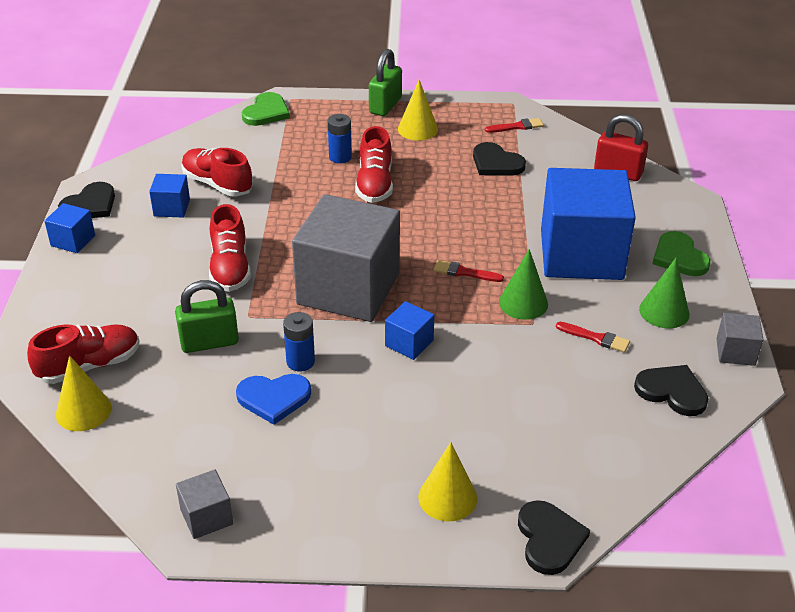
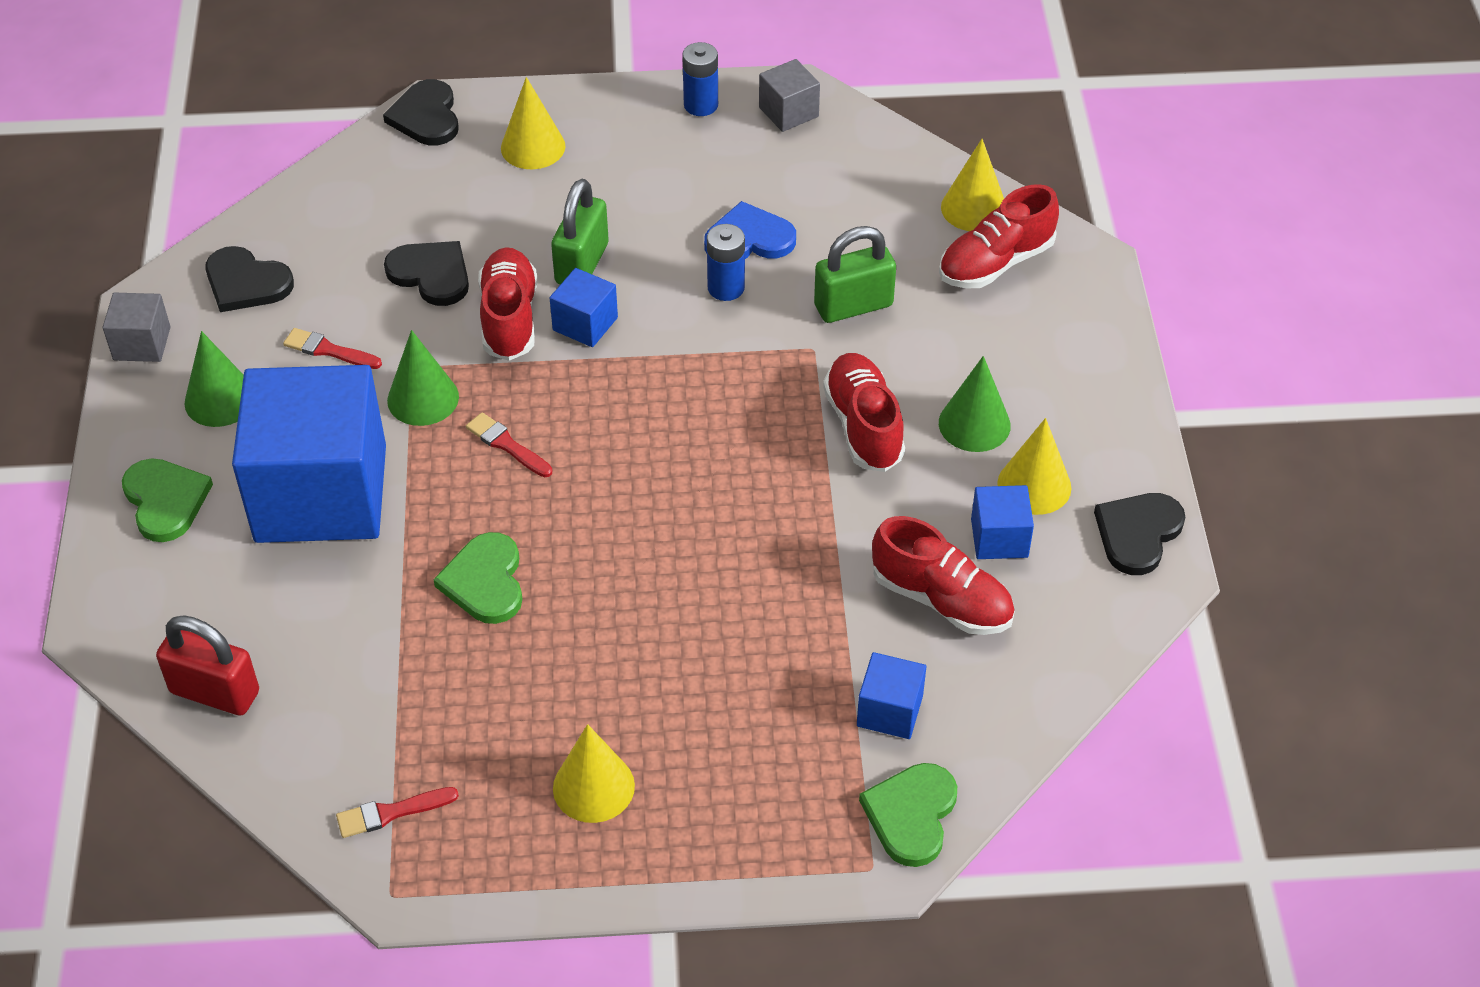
camera: 175 degrees right, 10 degrees up
blue cube [45,203,95,253] -> blue cube moved to [857,652,926,739]
grey cube [292,194,400,322] -> none
blue battery [328,114,352,164] -> blue battery moved to [682,42,718,116]
red shoe [355,126,393,203] -> red shoe moved to [478,247,537,361]
green padlock [369,49,402,116] -> green padlock moved to [551,179,609,285]
red brush [433,260,504,282] -> red brush turned 150 degrees counterclockwise [466,412,552,477]
black heart [473,142,526,176] -> black heart moved to [384,241,469,306]
none -> green heart [433,532,522,624]
none -> green cone [939,356,1011,452]
none -> yellow cone [997,418,1071,515]

